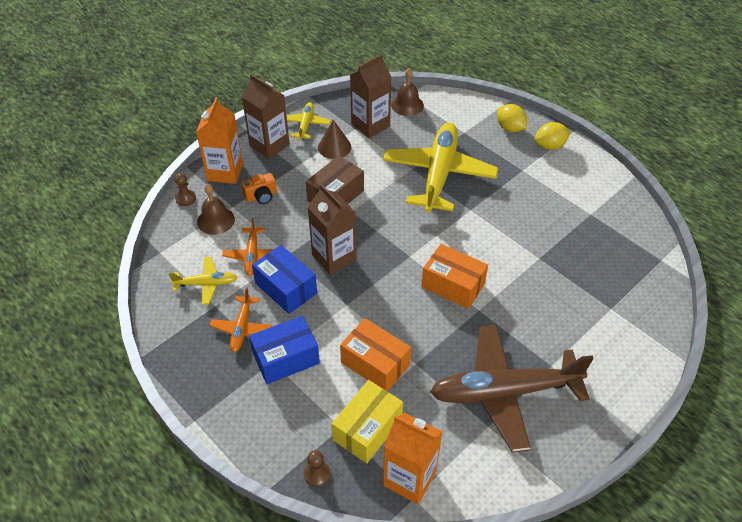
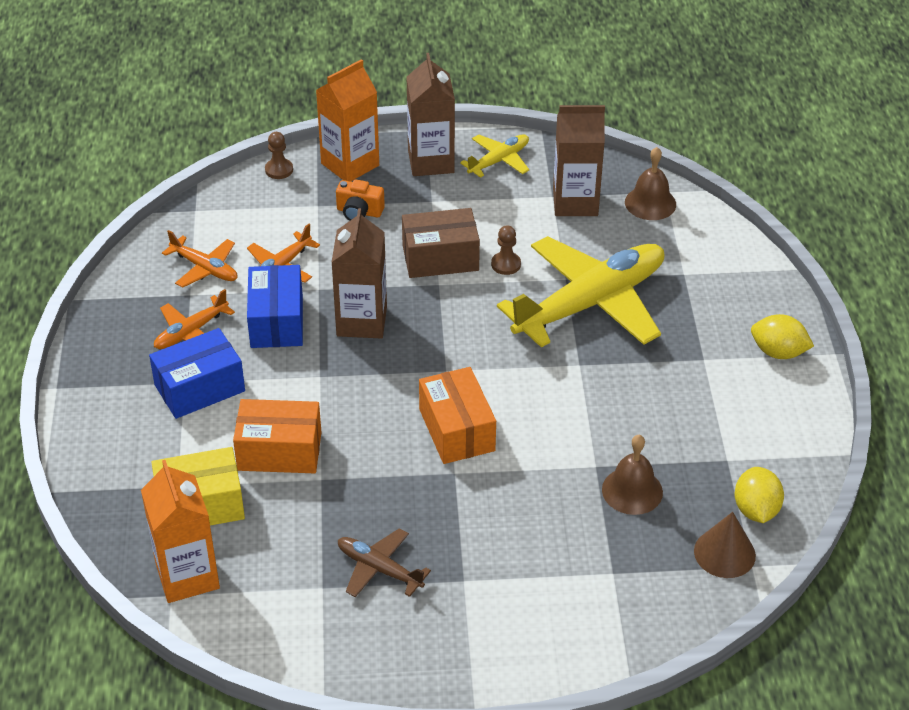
camera: 40 degrees right, 5 degrees down
yellow plane [169,257,238,305] -> orange plane [162,230,238,288]
brown bell [197,184,235,235] -> brown bell moved to [602,435,663,515]
blue box [249,315,320,384] -> blue box turned 45 degrees counterclockwise [149,328,245,419]
brown pawn [304,450,330,487] -> brown pawn moved to [491,225,521,275]
brown cone [318,120,351,159] -> brown cone moved to [694,512,756,578]
orange box [340,318,411,391] -> orange box turned 75 degrees counterclockwise [233,399,321,473]
brown plane [430,325,594,452] -> brown plane [338,528,431,597], size x0.46
yellow lemon [497,104,527,132] -> yellow lemon moved to [734,467,784,523]

